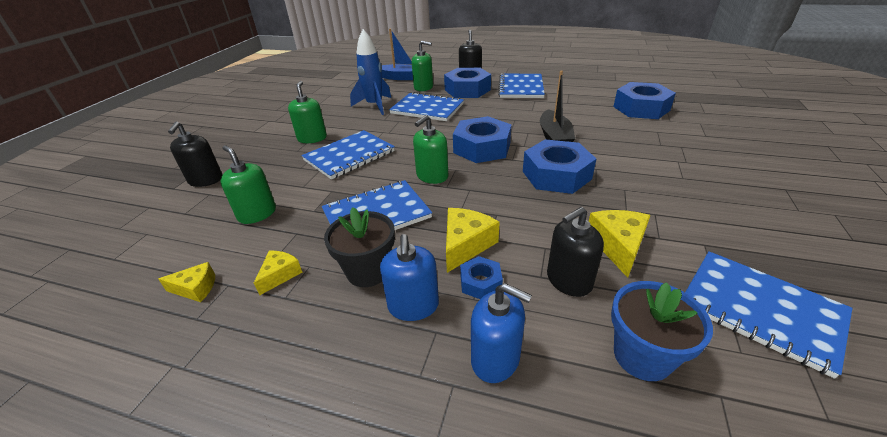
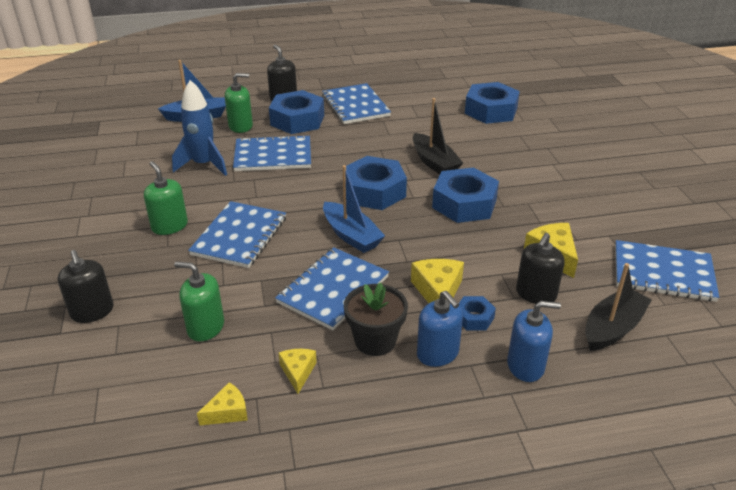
camera: 30 degrees left, 0 degrees up
green soap dispenser [413,115,448,184] -> blue boat [323,165,385,253]
blue flower pot [611,281,713,381] -> black boat [585,263,652,351]

